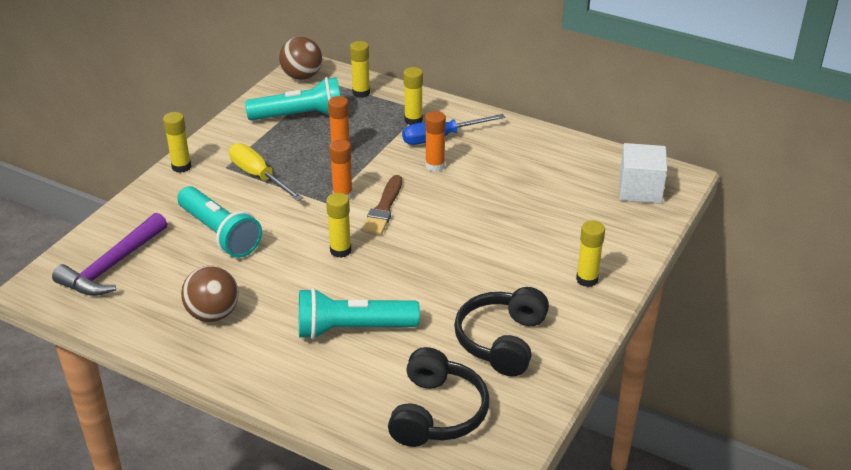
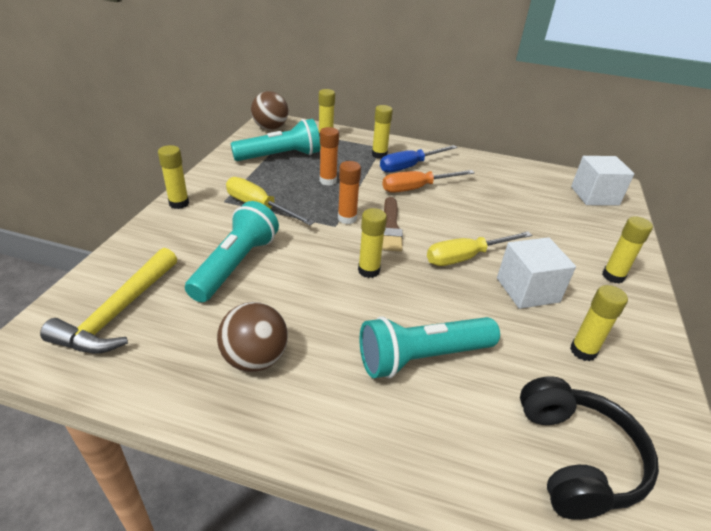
camera: 15 degrees left, 0 degrees up
purple hammer [52,213,167,296] -> yellow hammer [40,248,177,354]
turquoise flashlight [177,186,262,258] -> turquoise flashlight turned 105 degrees counterclockwise [185,201,279,302]
orange glue stick [425,111,446,172] -> orange screwdriver [382,170,475,193]
black headphones [454,287,549,376] -> yellow glue stick [570,285,628,361]
none -> yellow screwdriver [427,231,532,266]
none -> white cube [497,237,576,309]

